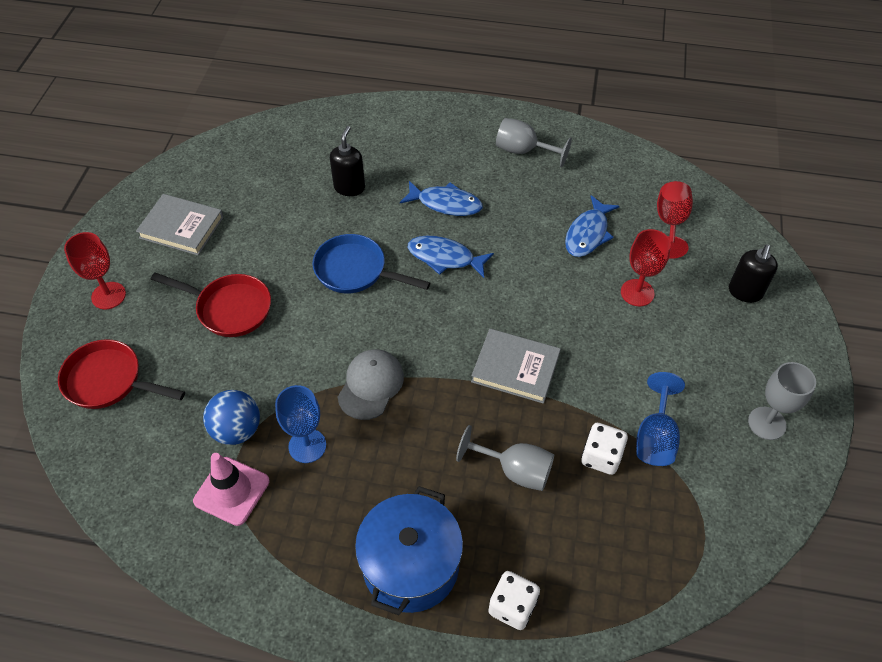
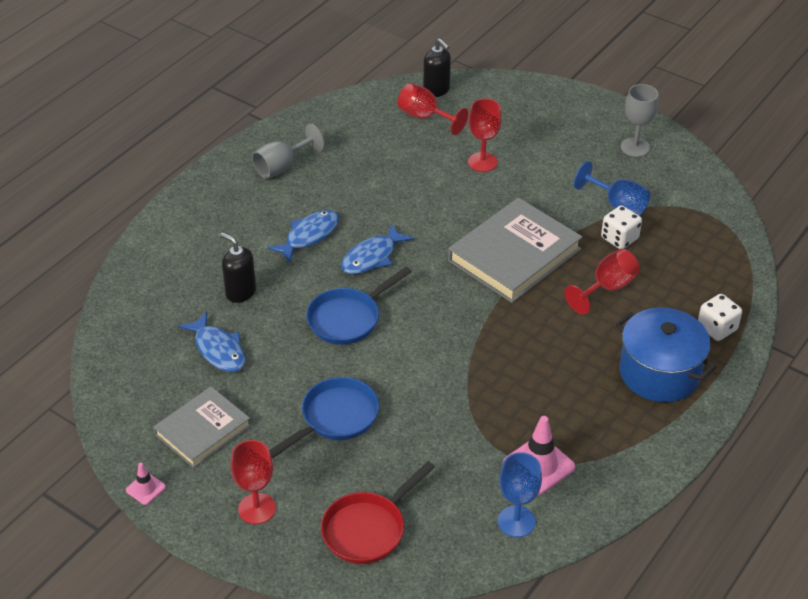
camera: 65 degrees left, 10 degrees down
red pan [151,272,271,337] -> blue pan [269,377,379,459]
blue ball [203,390,260,445] -> none
blue goblet [275,385,326,463] -> blue goblet moved to [498,453,542,537]
grey cap [337,349,404,420] -> none
grey goblet [456,425,554,491] -> red goblet [565,249,640,315]
grey book [471,329,561,404] -> grey book [448,198,583,303], size x1.59
blue fish [565,195,620,257] -> blue fish moved to [178,311,245,372]
black soap dispenser [729,245,778,303] -> black soap dispenser moved to [423,38,451,97]
none -> pink traffic cone [126,463,166,505]

